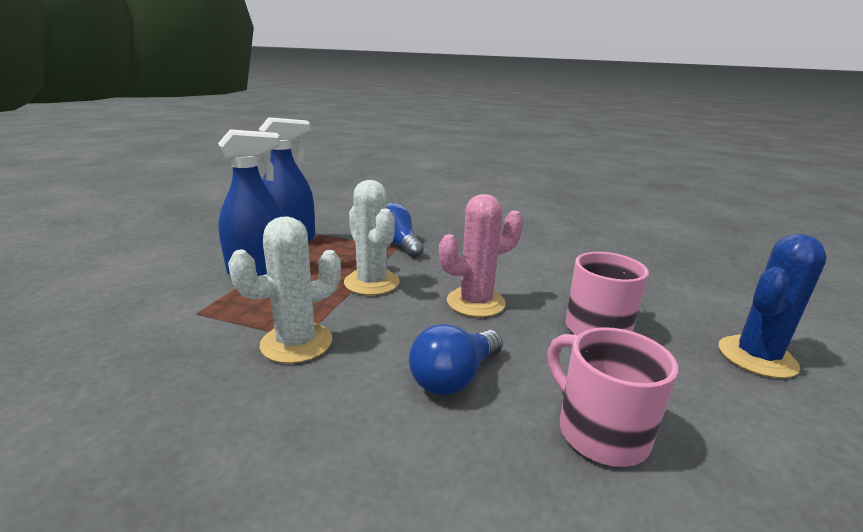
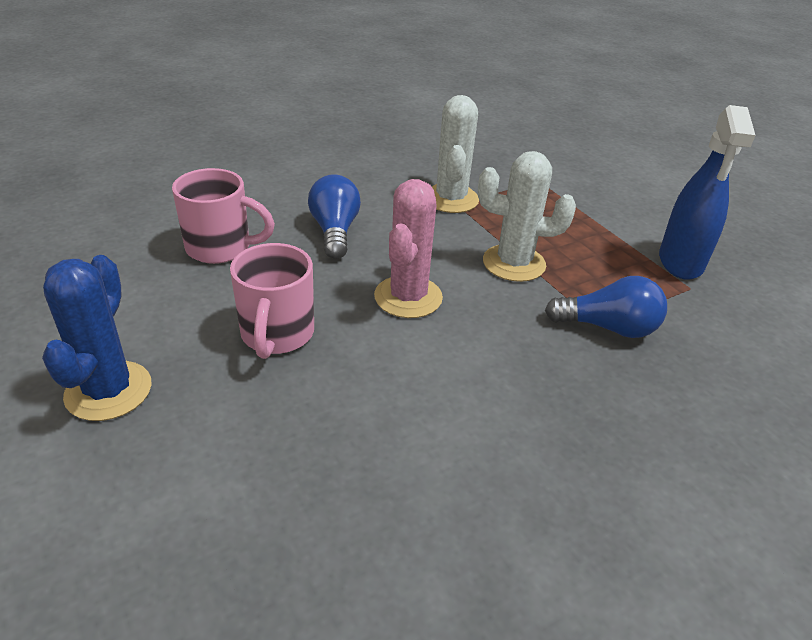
camera: 130 degrees right, 15 degrees up
blue spray bottle [218,129,284,276] -> none

